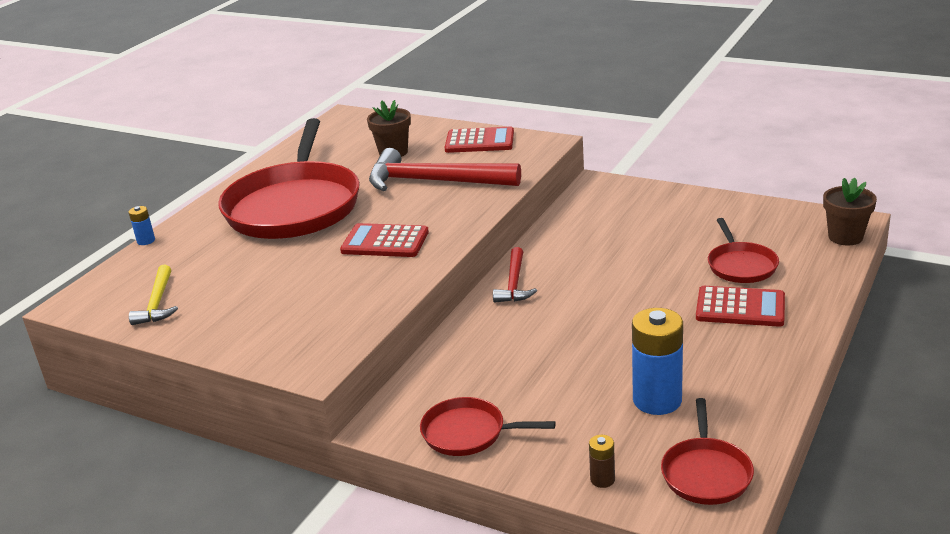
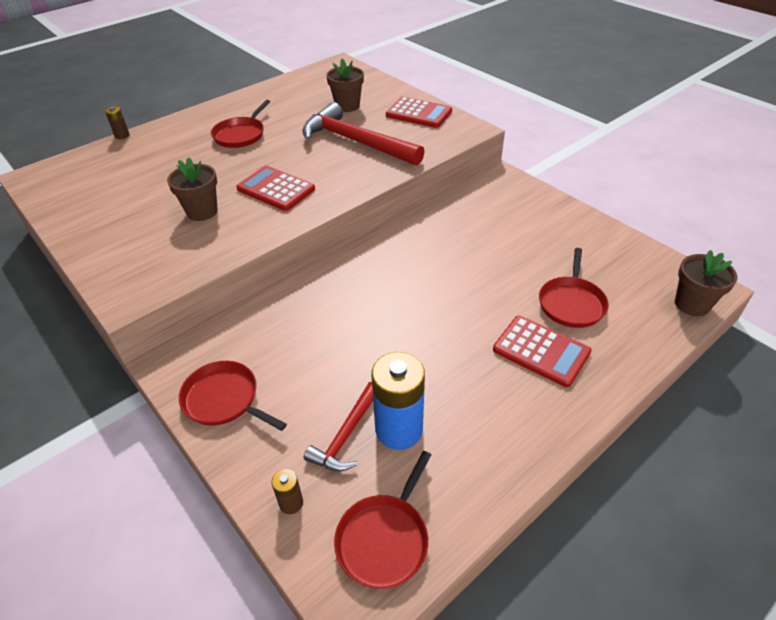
camera: 20 degrees right, 15 degrees up
blue battery [129,206,155,245] -> brown battery [105,106,130,139]
yellow hammer [129,265,178,325] -> none
red pan [218,118,360,239] -> red pan [211,100,270,148], size x0.45
red hammer [493,247,537,303] -> red hammer moved to [304,382,373,471]
none -> brown flower pot [167,157,218,221]

